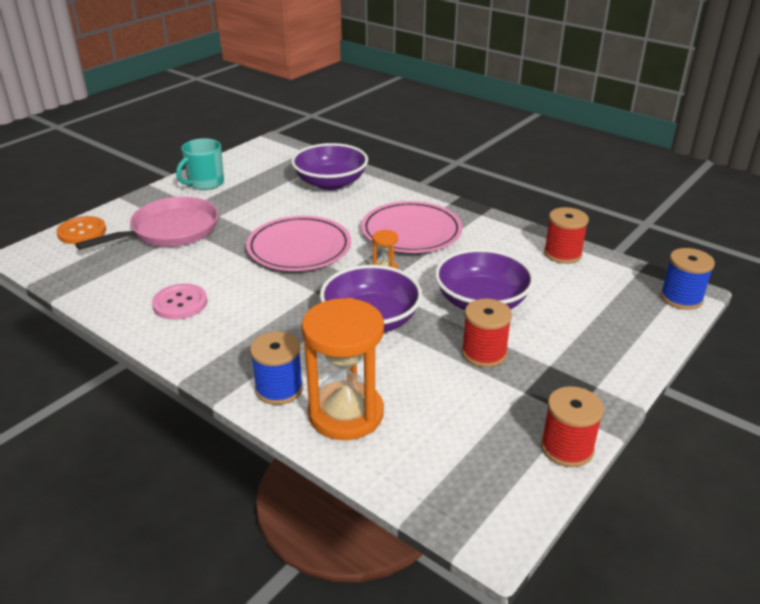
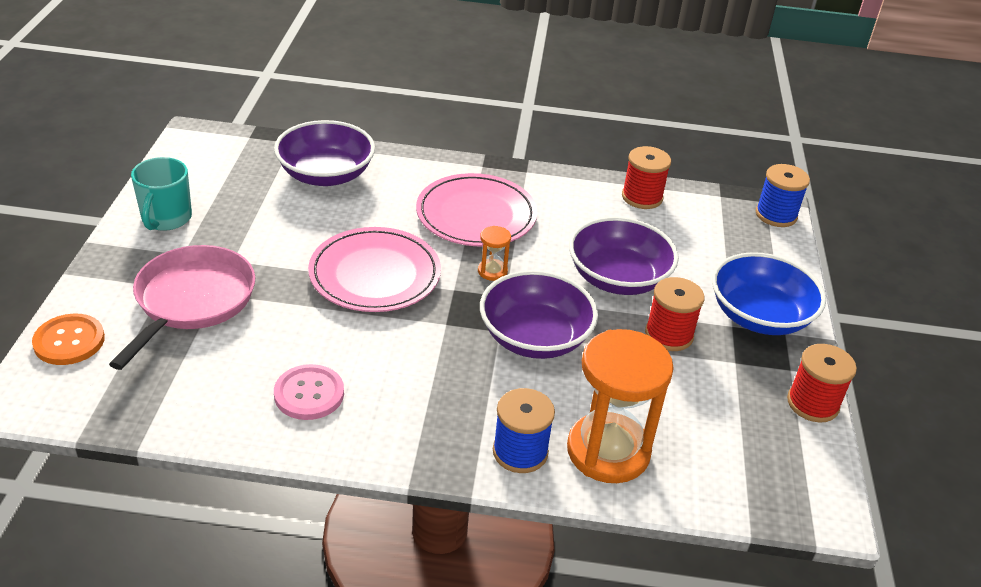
camera: 35 degrees left, 5 degrees up
none -> blue bowl [712,252,826,335]

